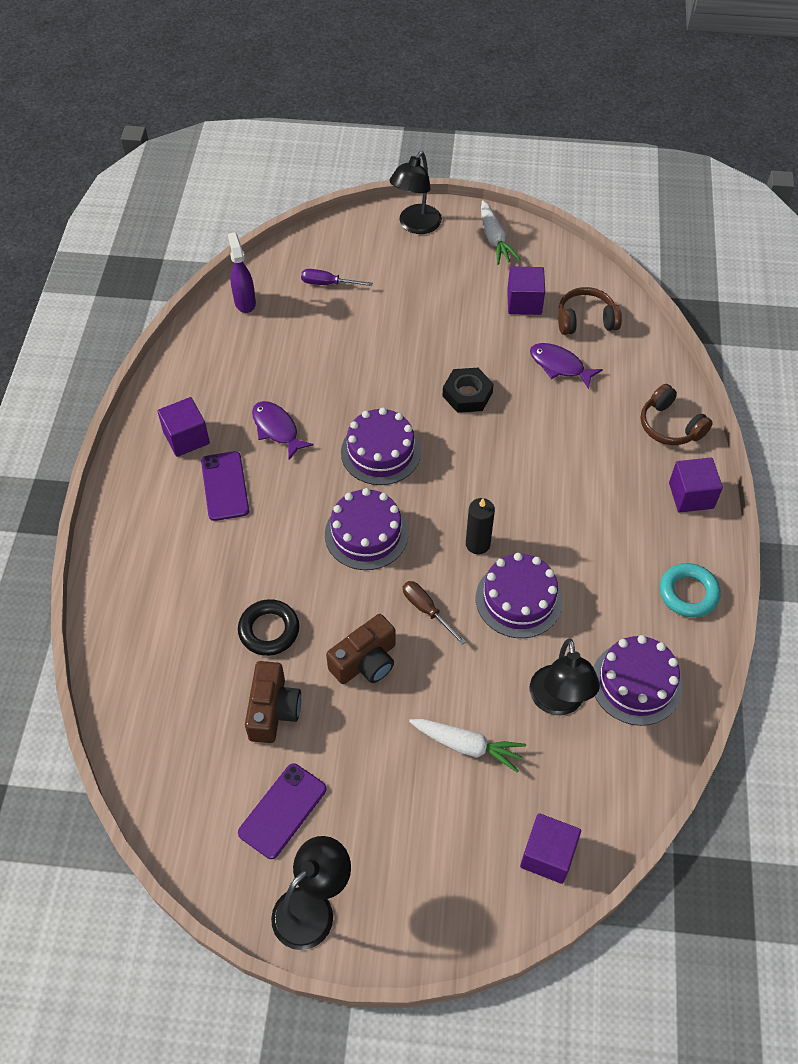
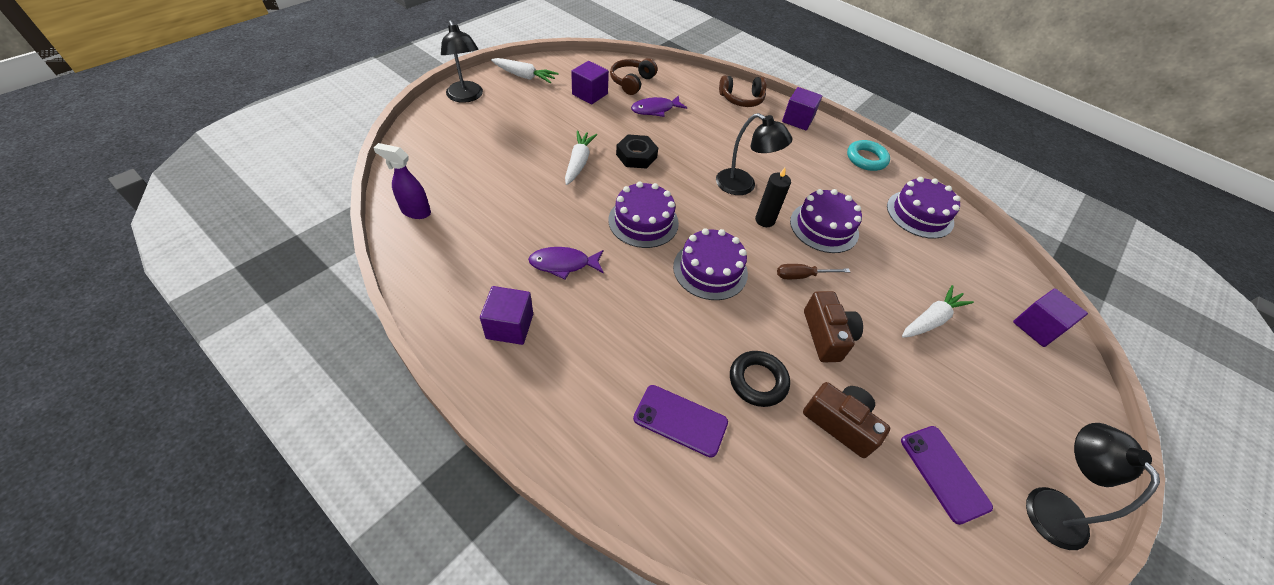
camera: 60 degrees left, 5 degrees down
purple phone [201,451,249,521] -> purple phone moved to [633,385,728,458]
purple screwdriver [301,269,373,286] -> none
black lamp [530,639,600,715] -> black lamp moved to [716,113,792,195]
none -> white carrot [565,130,597,185]

